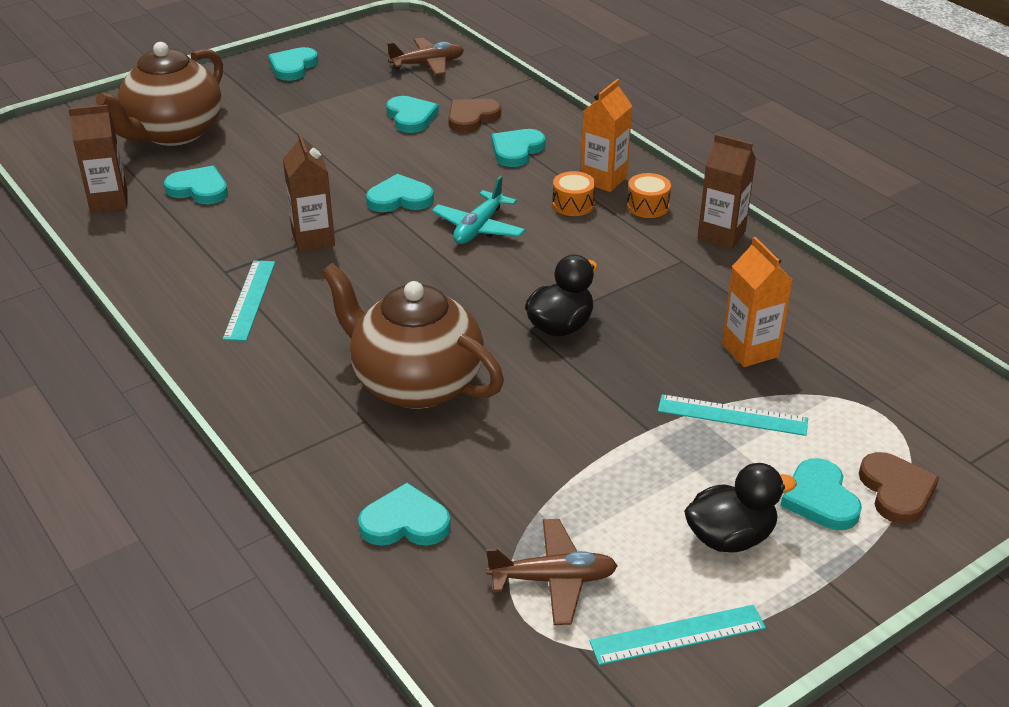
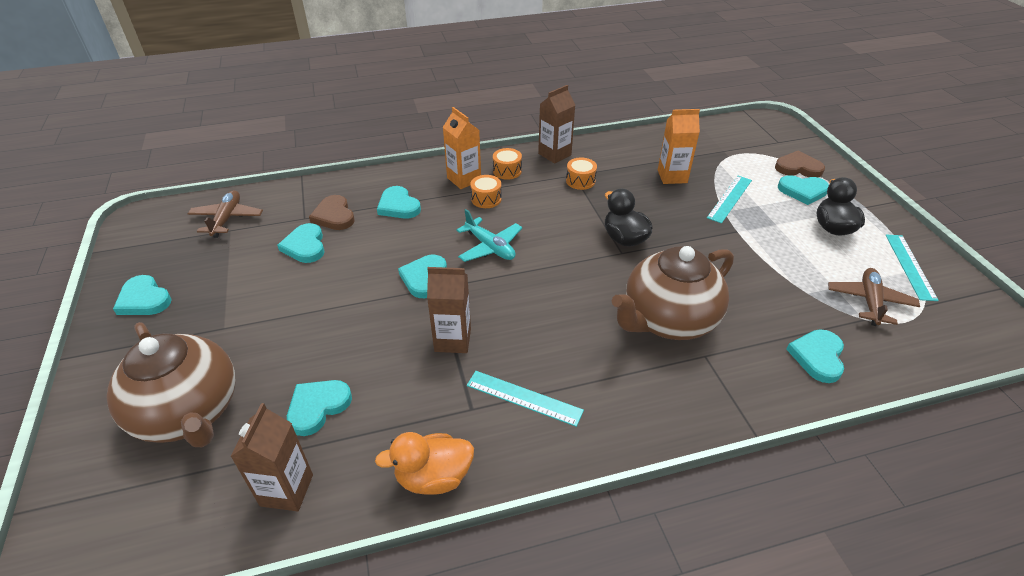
camera: 70 degrees left, 5 degrees up
turquoise heart [386,96,439,133] -> turquoise heart turned 105 degrees counterclockwise [277,223,325,263]
none -> orange duck [375,432,474,495]
none -> orange drum [566,158,597,190]

